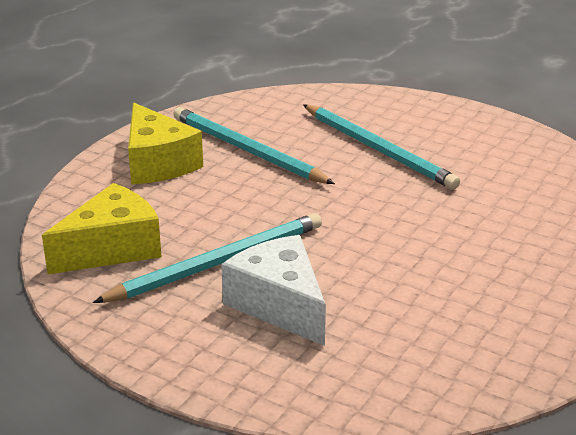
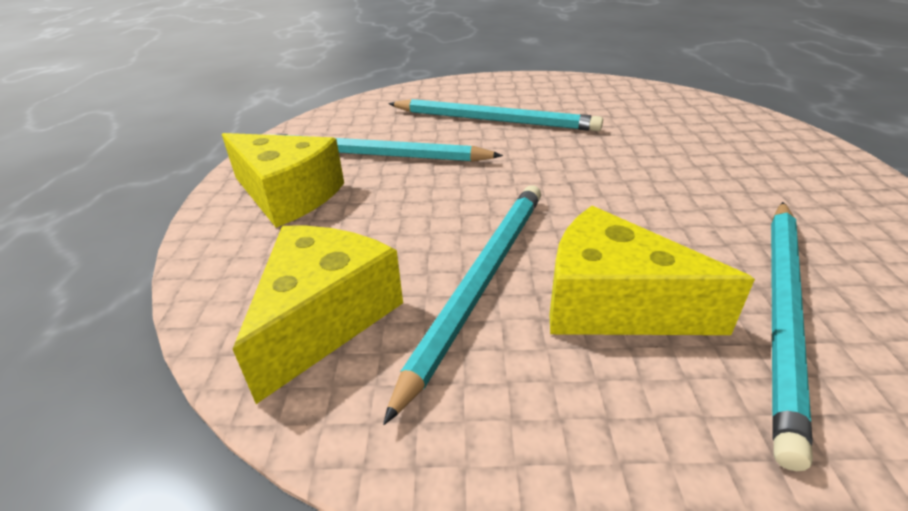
camera: 30 degrees left, 5 degrees up
white cheese [221,235,326,346] -> yellow cheese [549,206,755,335]
none -> turquoise pencil [771,202,813,471]

